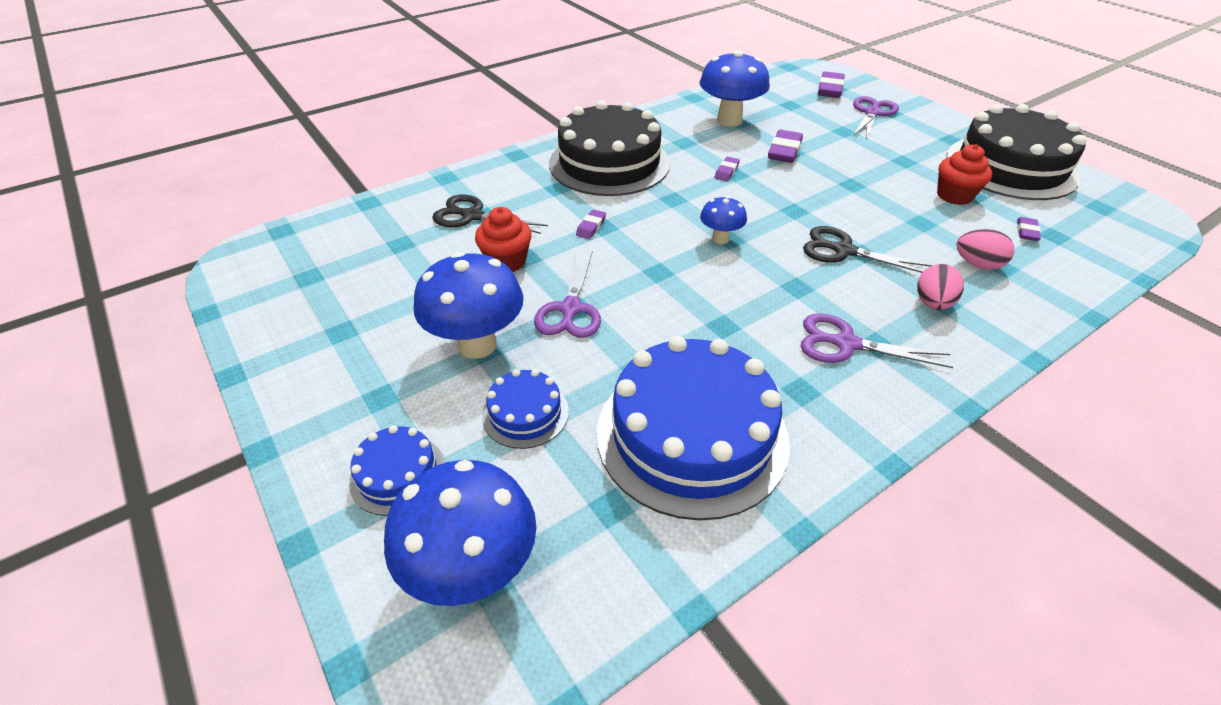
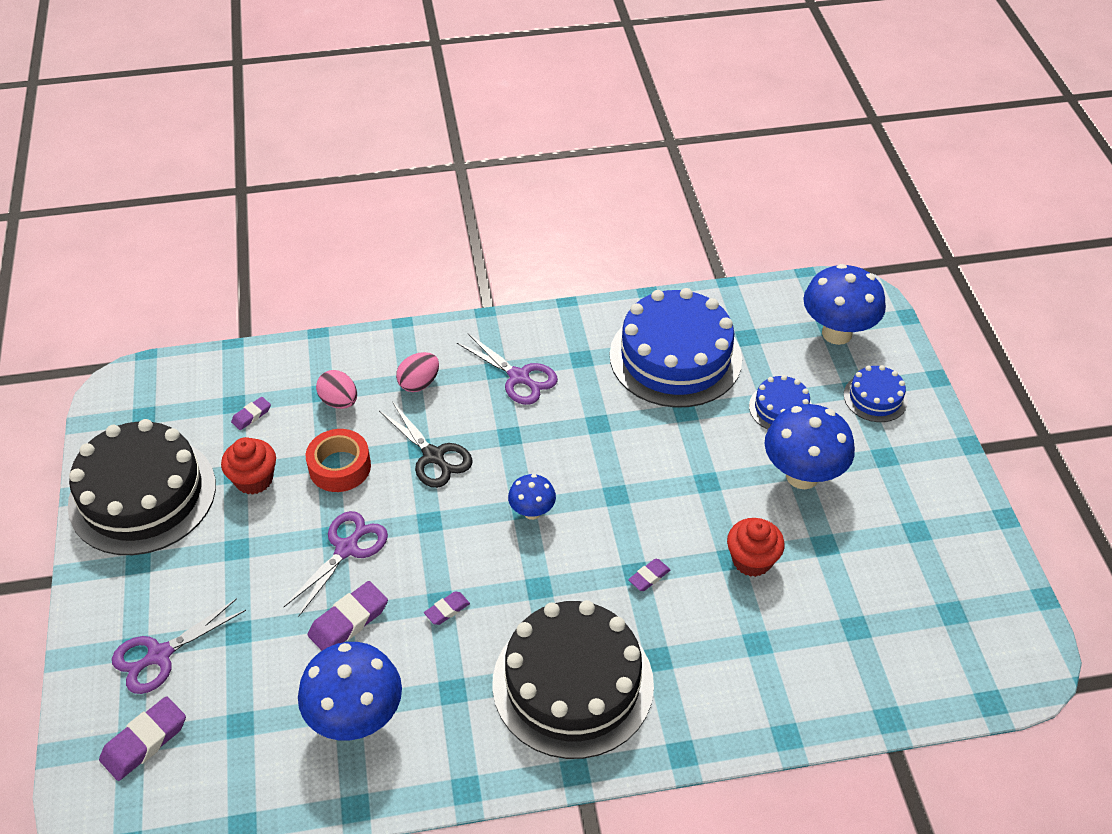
camera: 155 degrees left, 5 degrees up
black scissors [432,194,548,234] -> none
purple scissors [534,252,601,338] -> purple scissors moved to [284,511,388,616]
none -> red tape [306,429,371,492]

